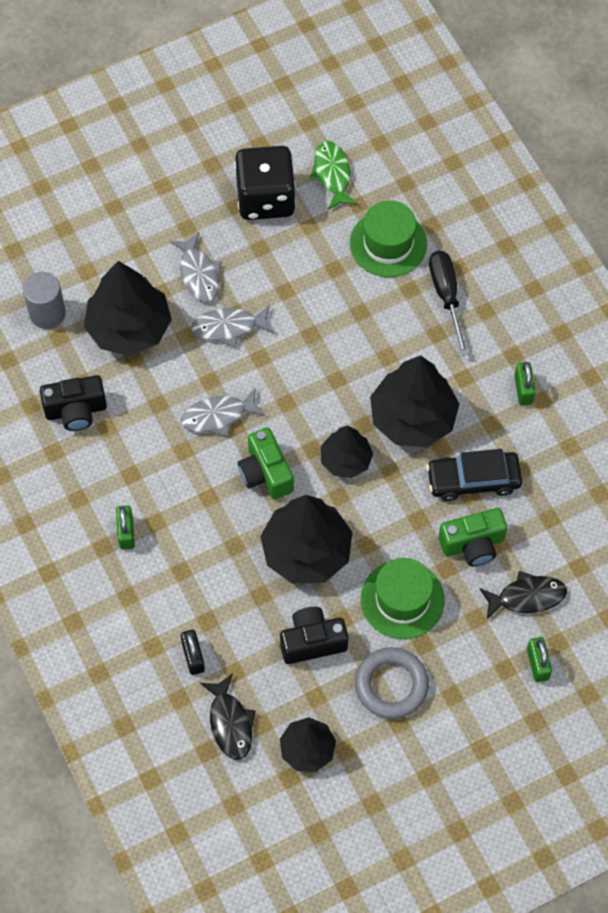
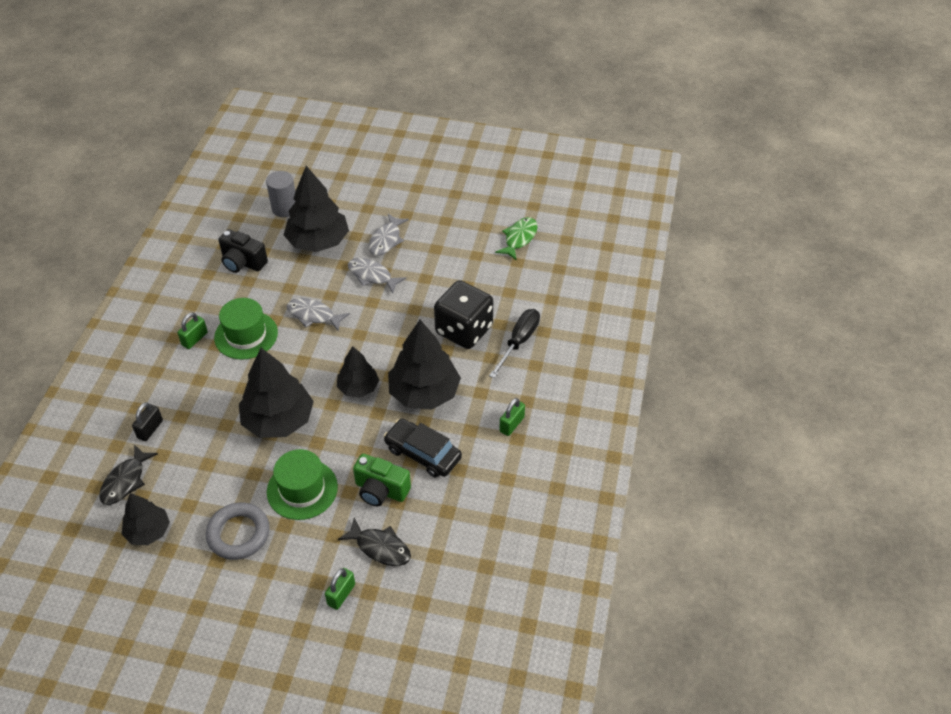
camera: 40 degrees right, 15 degrees down
black dice [235,146,296,220] -> black dice moved to [434,280,493,349]
green camera [238,427,294,499] -> none
black camera [280,607,348,664] -> none
green hat [350,201,427,277] -> green hat moved to [214,298,278,360]

